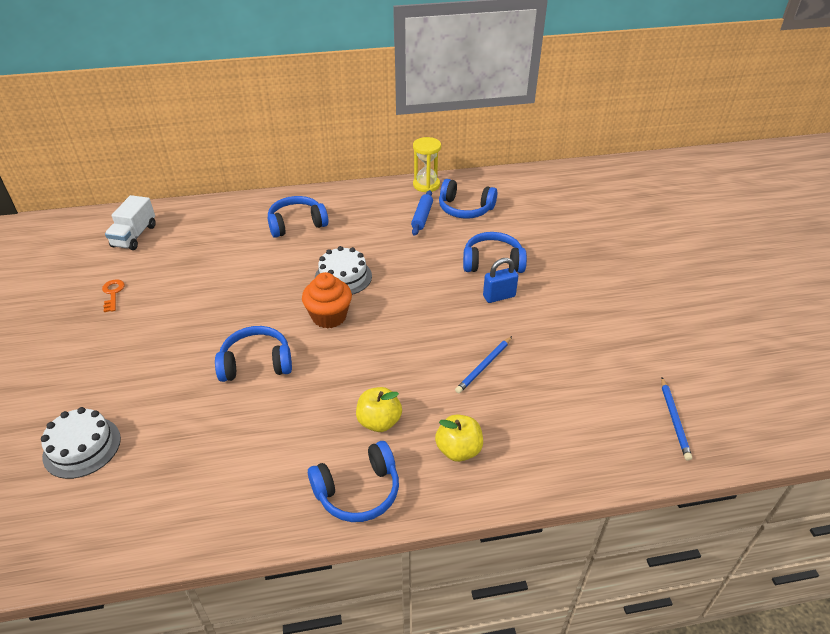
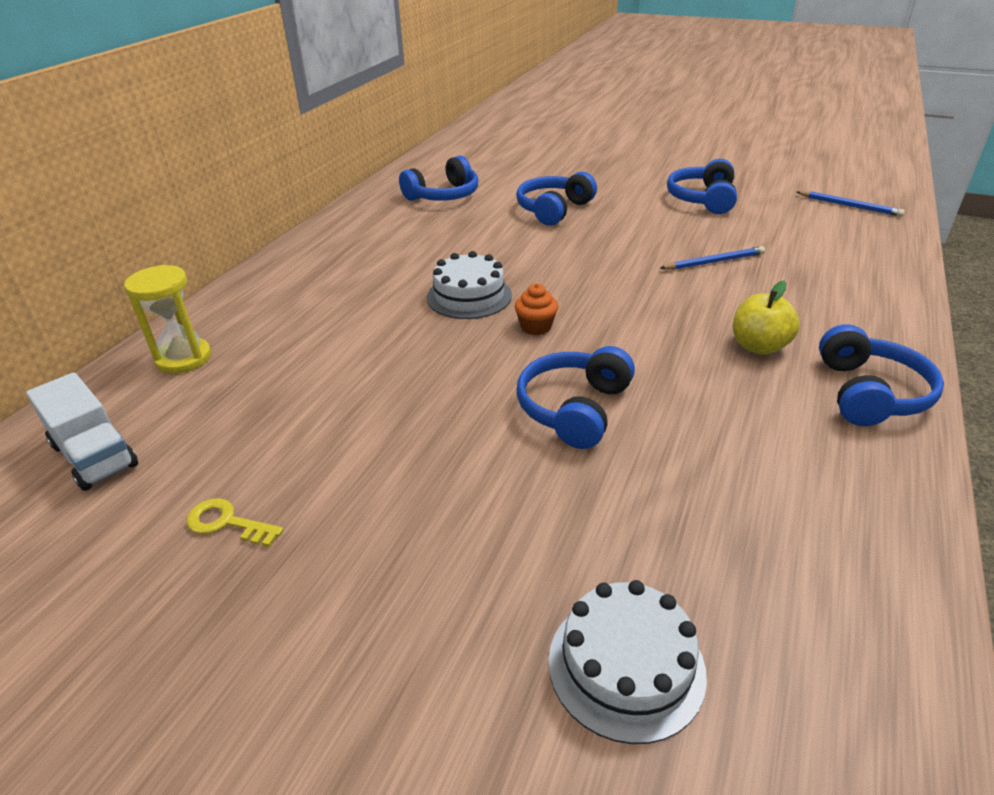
camera: 55 degrees left, 5 degrees down
orange key [102,279,124,312] -> yellow key [186,498,284,547]
blue headphones [268,196,328,238] -> blue headphones moved to [667,159,737,214]
orange cupcake [302,272,352,329] -> orange cupcake [515,284,558,335], size x0.59
blue rolling pin [411,190,433,236] -> none
yellow hourglass [413,137,441,192] -> yellow hourglass moved to [124,265,211,374]
yellow apple [435,414,483,462] -> none
blue pencil [455,336,512,393] -> blue pencil turned 90 degrees counterclockwise [660,246,765,270]
blue padlock [483,258,518,303] -> none

